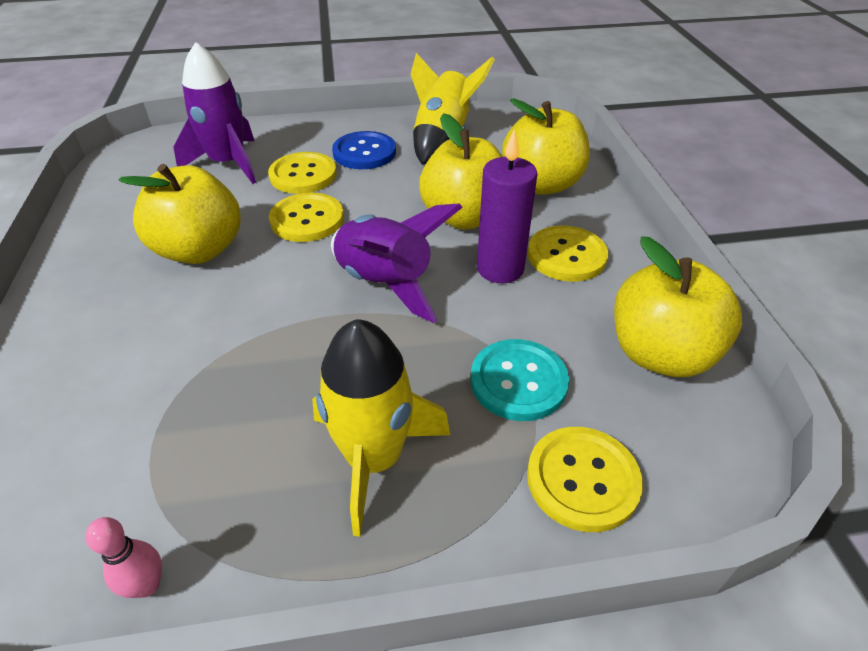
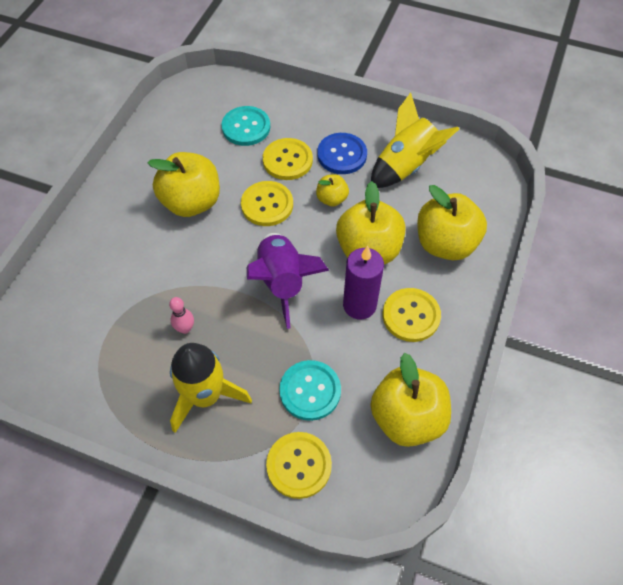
camera: 30 degrees right, 15 degrees up
pink bowling pin [85,517,162,598] -> pink bowling pin moved to [169,297,194,334]
purple rocket [174,42,256,184] -> turquoise button [221,106,270,146]
none -> yellow apple [316,174,349,207]

